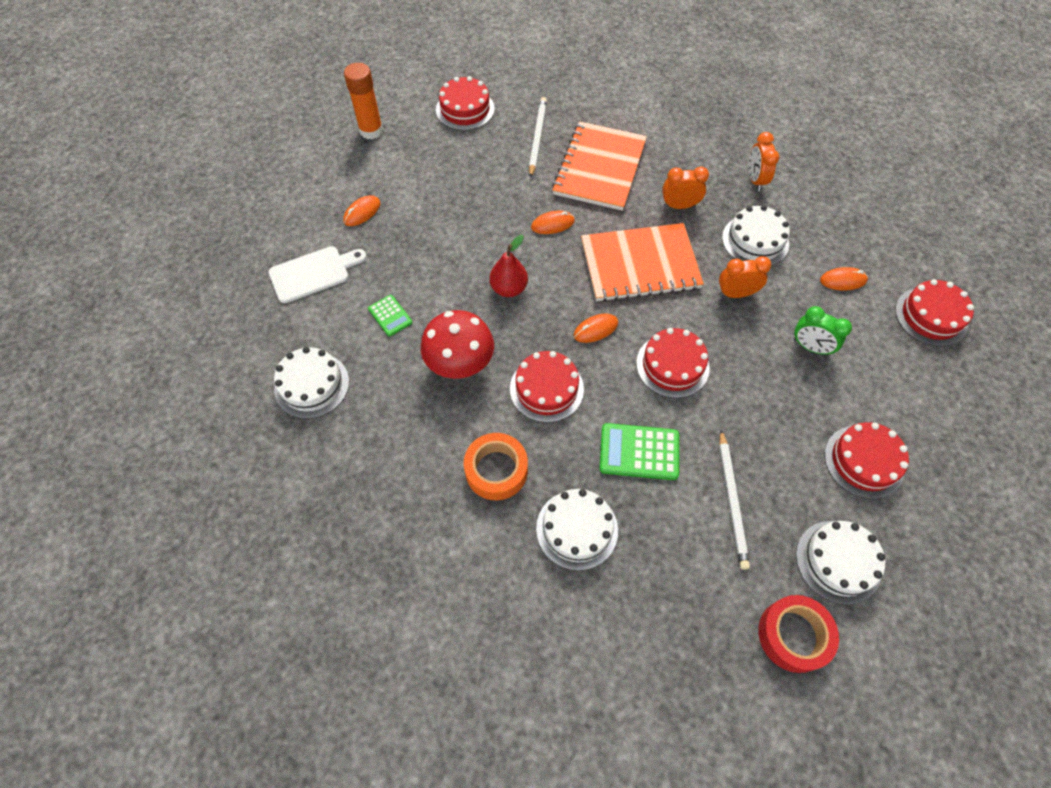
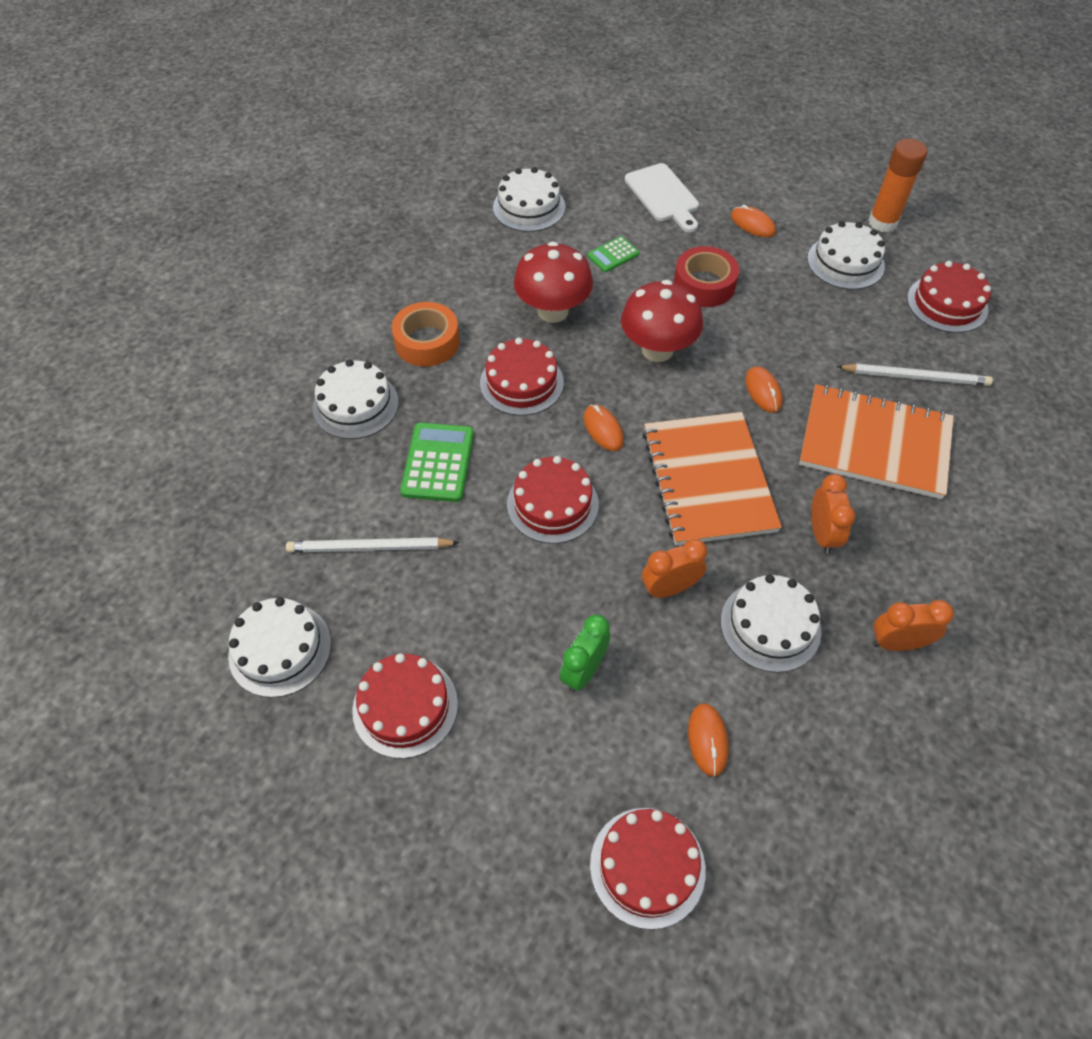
camera: 90 degrees right, 5 degrees down
red pear [490,235,528,297] -> red mushroom [621,280,703,362]
orange clock [719,256,771,298] -> orange clock turned 105 degrees counterclockwise [642,539,707,598]
red tape [758,595,839,673] -> red tape moved to [674,246,739,307]
none -> white cake [807,221,885,290]

